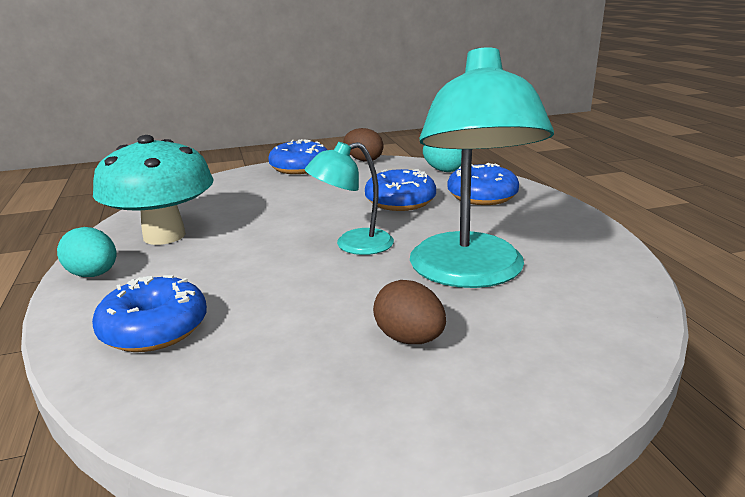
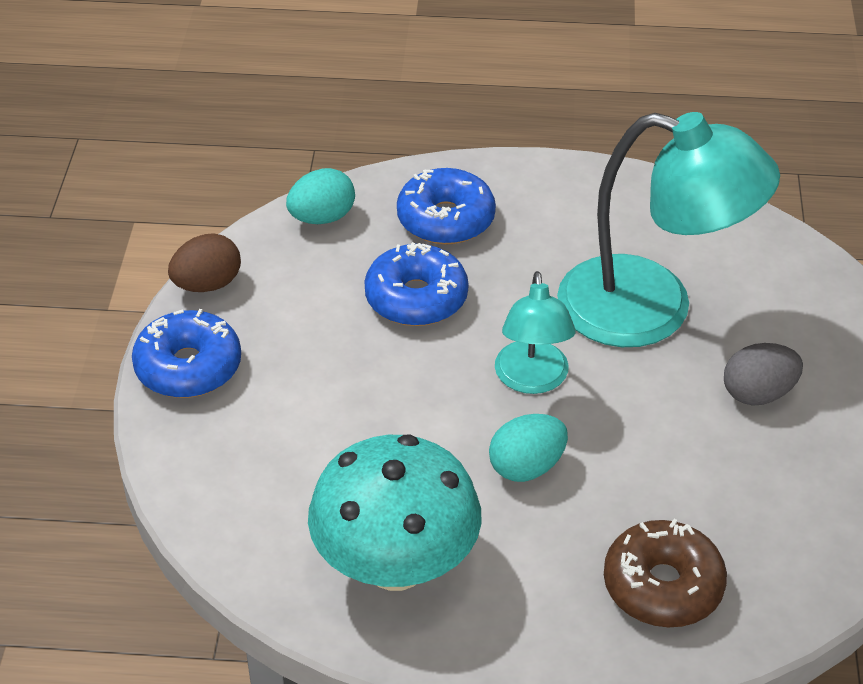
camera: 70 degrees left, 20 degrees up
turquoise egg [57,227,116,277] -> turquoise egg moved to [489,414,568,482]
blue donut [92,275,207,352] -> brown donut [604,519,727,627]
brown egg [373,280,446,344] -> grey egg [724,343,803,406]

